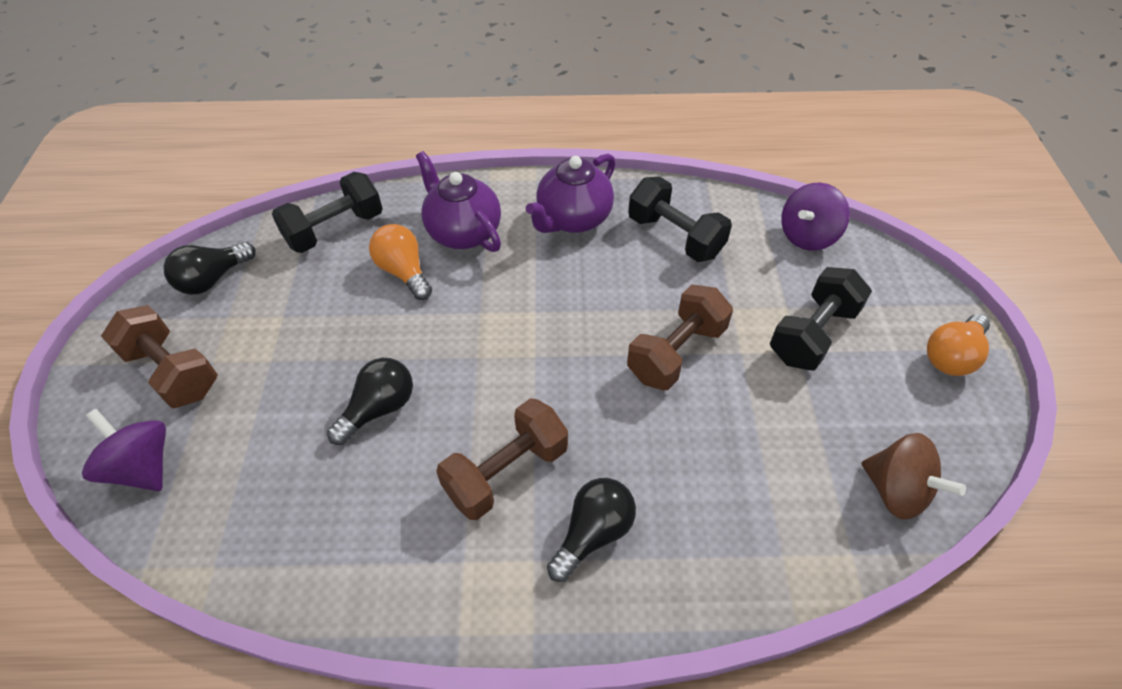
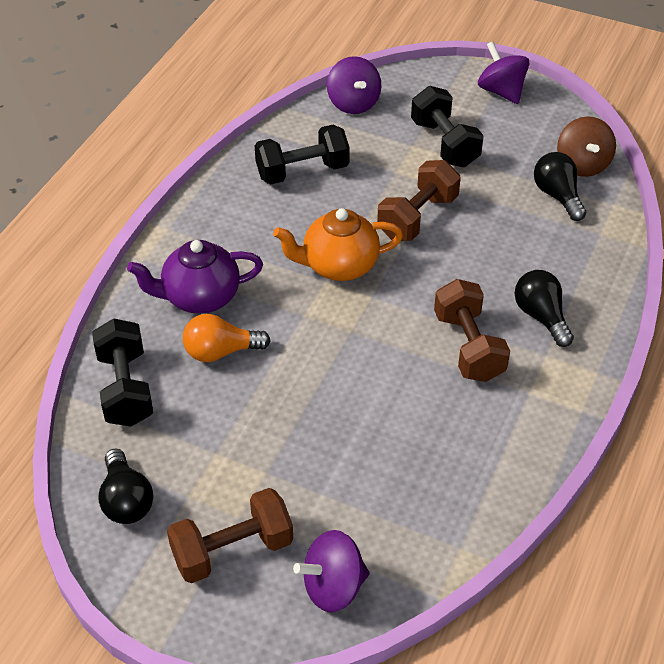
camera: 65 degrees left, 5 degrees down
black light bulb [327,358,413,445] -> black light bulb moved to [534,152,586,221]
purple teapot [526,154,616,233] -> none
brown dumbbell [627,285,733,390] -> brown dumbbell turned 60 degrees clockwise [377,160,461,241]
brown spinning top [862,433,966,519] -> brown spinning top turned 105 degrees clockwise [557,116,616,177]
orange light bulb [927,314,990,376] -> purple spinning top [478,41,529,104]
none -> orange teapot [273,208,403,281]

